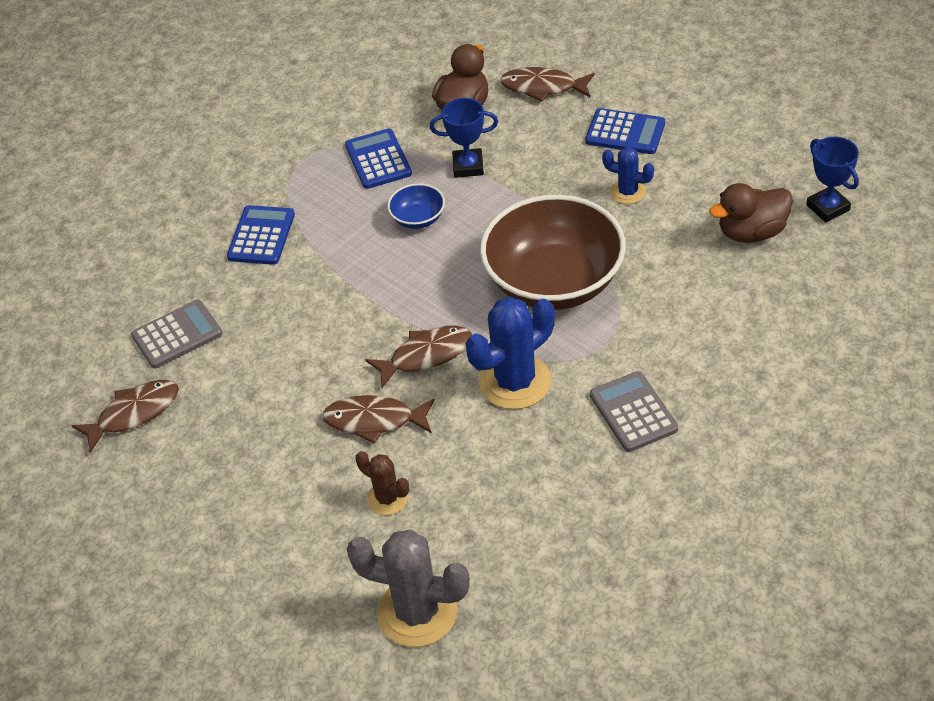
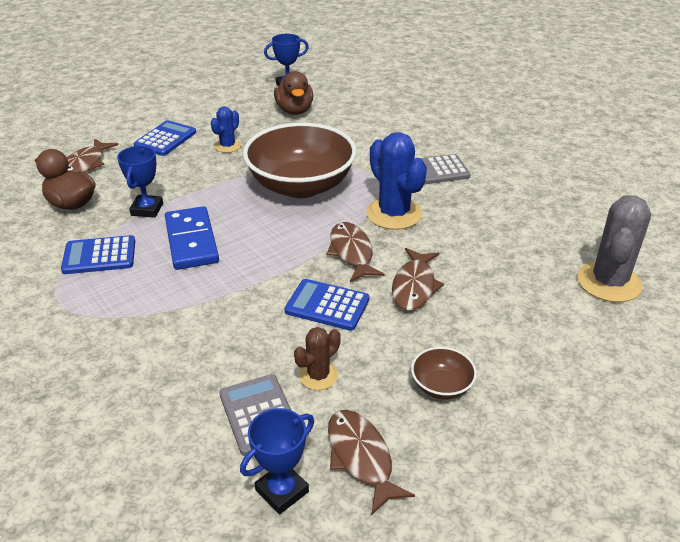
camera: 85 degrees left, 10 degrees down
blue calculator [227,205,295,265] -> blue calculator moved to [285,279,369,331]
brown cactus [356,451,409,515] -> brown cactus moved to [294,327,341,390]
blue bowl [387,183,445,229] -> blue domino [165,206,219,270]
none -> blue trophy [240,408,314,515]
none -> brown bowl [411,347,477,399]

